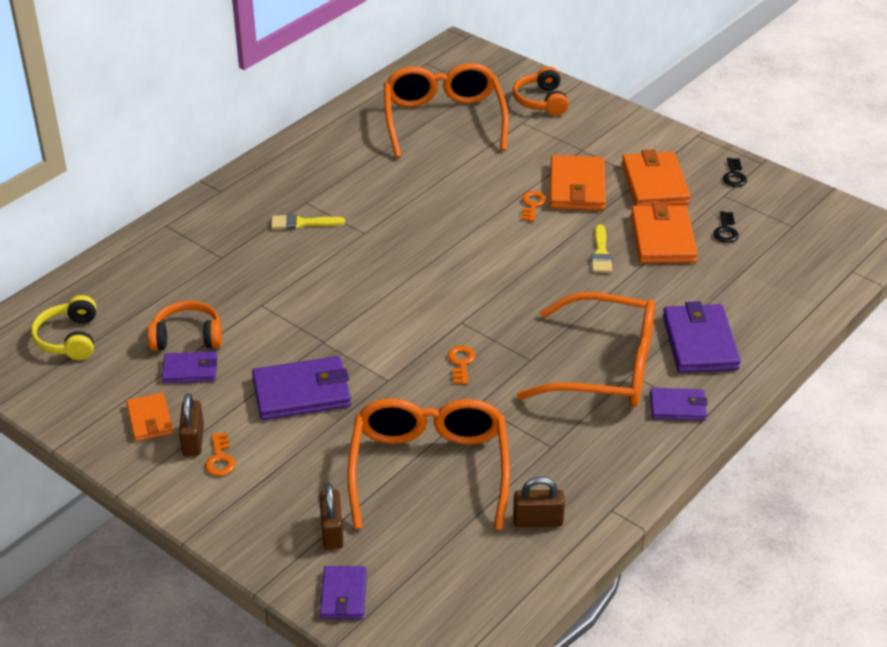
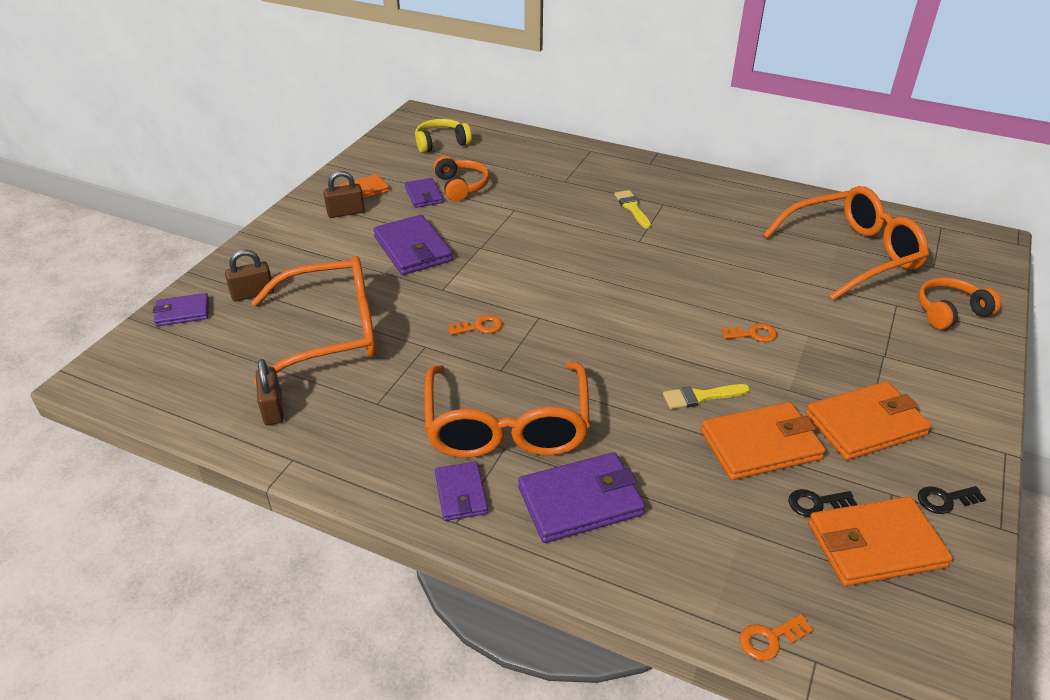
camera: 75 degrees right, 0 degrees up
orange key [205,432,235,476] -> orange key moved to [740,614,813,661]
orange wallet [550,155,606,211] -> orange wallet moved to [808,496,953,586]

